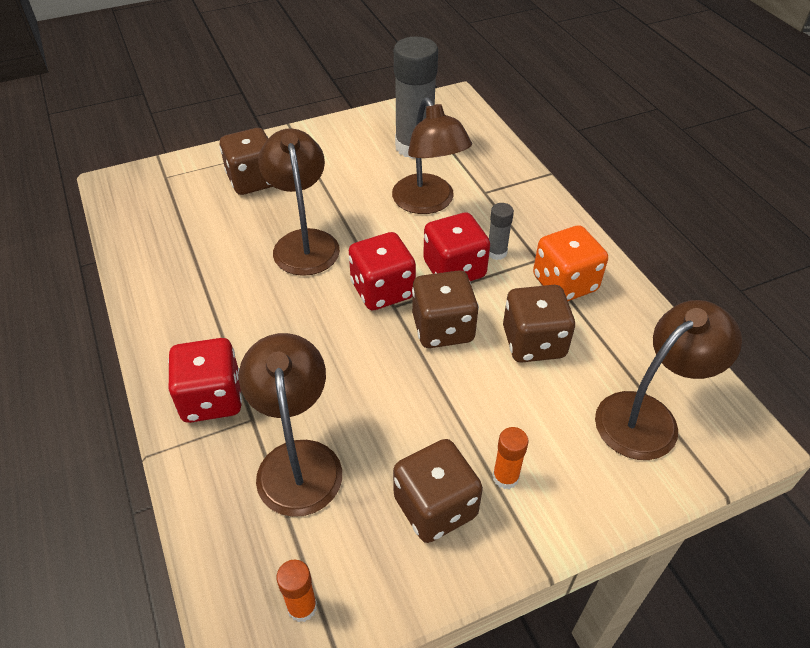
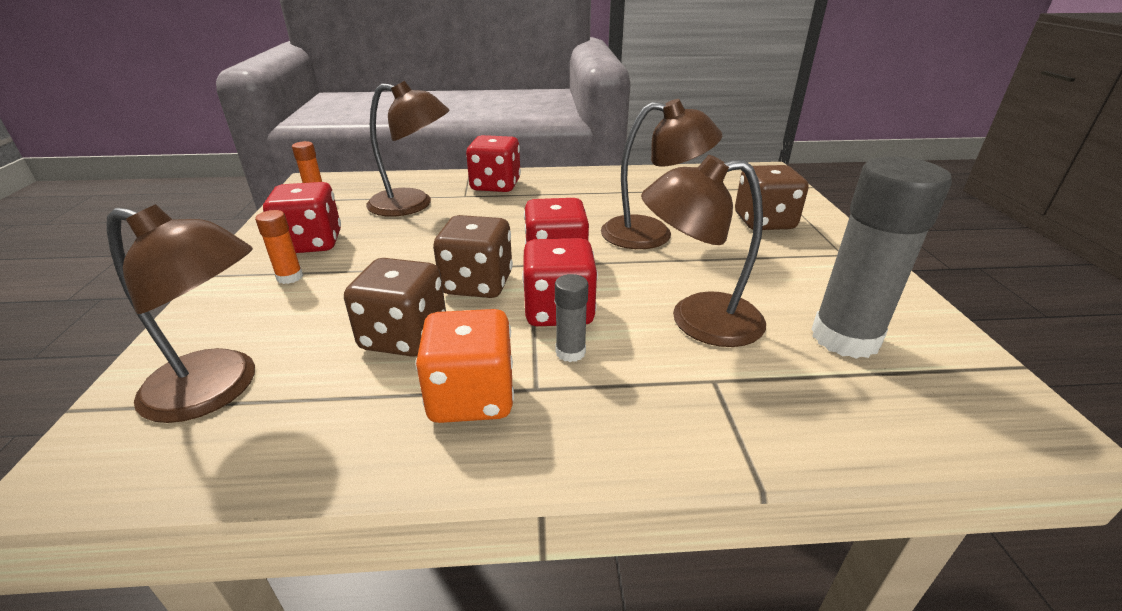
camera: 110 degrees right, 15 degrees down
brown dice [393,439,483,543] -> red dice [263,182,341,253]
brown lamp [595,300,742,460] -> brown lamp turned 60 degrees counterclockwise [106,204,255,423]

